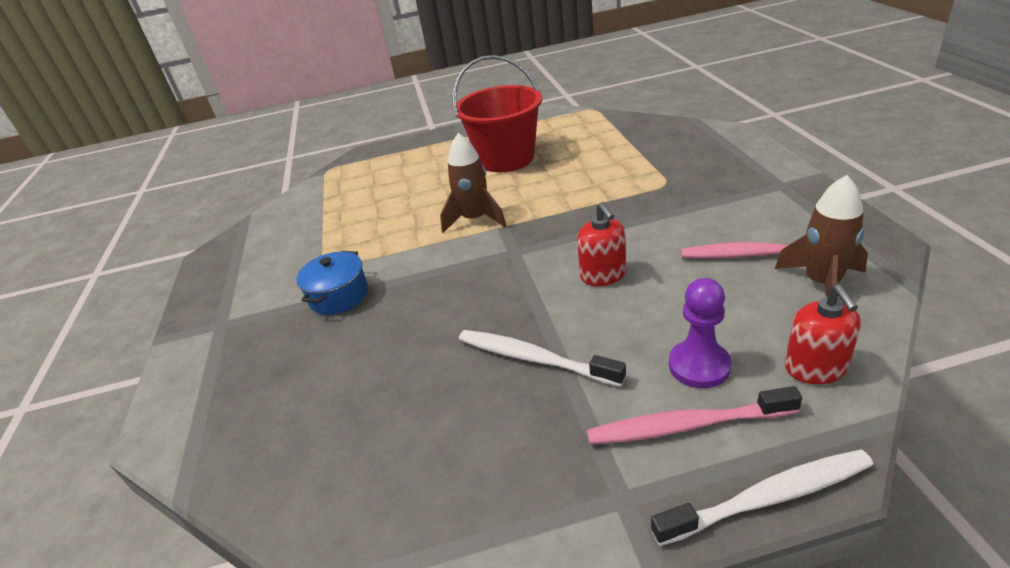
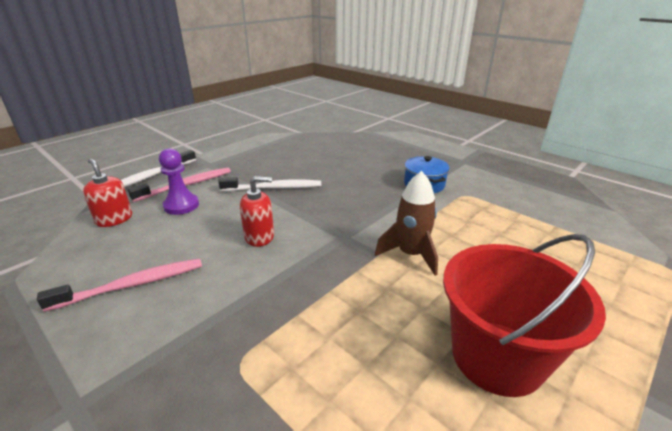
camera: 140 degrees right, 5 degrees down
red soap dispenser [577,202,626,286] -> red soap dispenser turned 135 degrees clockwise [240,176,274,247]
brown rocket [775,175,868,297] -> none

